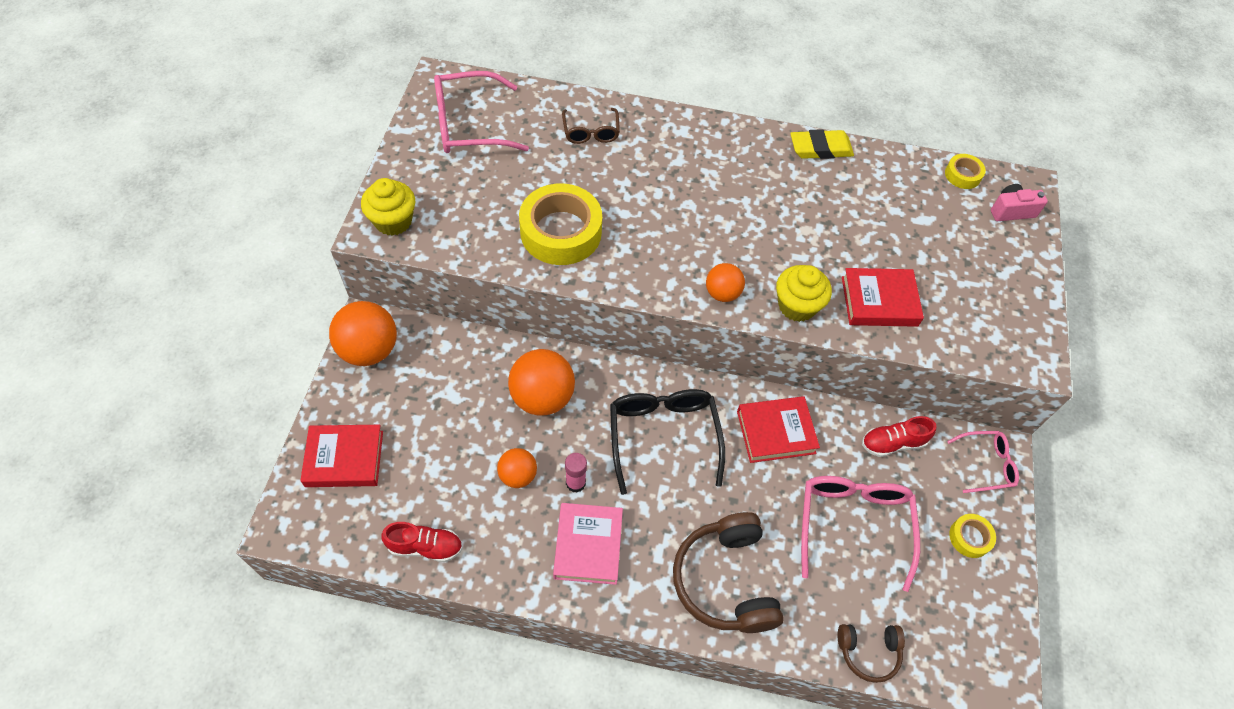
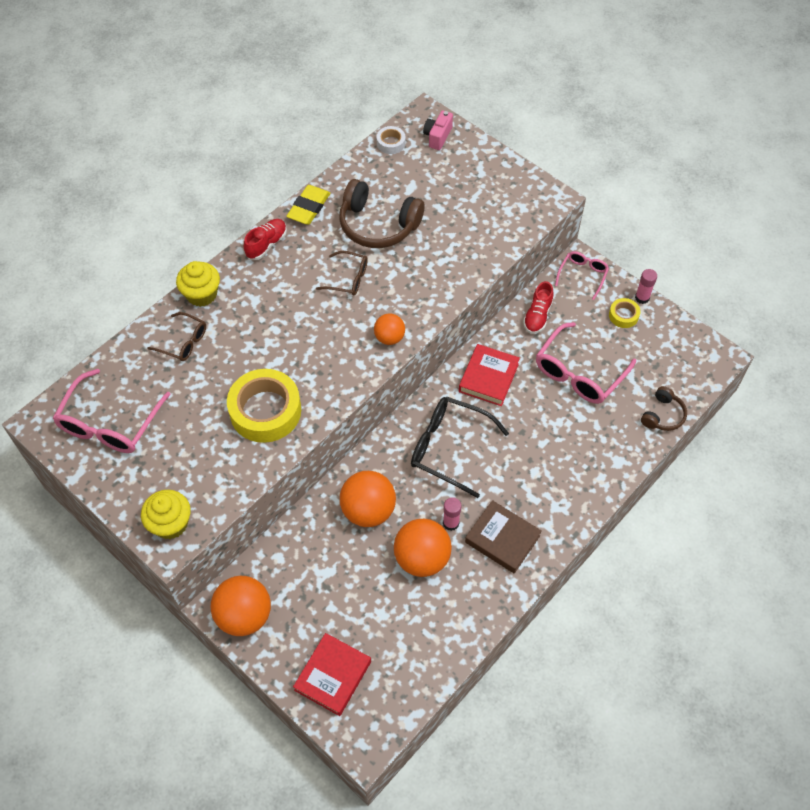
camera: 55 degrees left, 0 degrees up
red shoe [381,522,463,562] -> red shoe moved to [244,219,287,260]
orange ball [497,448,537,488] -> orange ball [394,519,452,577], size x1.74
pink book [553,503,623,585] -> brown book [465,500,542,574]
brown headphones [673,512,784,633] -> brown headphones moved to [339,179,425,248]
yellow cupcake [776,265,832,322] -> yellow cupcake moved to [176,261,220,307]
pink glasses [801,476,920,592] -> pink glasses turned 90 degrees counterclockwise [536,322,636,404]
red book [842,268,924,327] -> none
yellow tape [945,154,986,189] -> white tape [376,126,405,154]
none -> brown glasses [316,251,368,296]
none -> pink glue stick [635,269,657,304]

